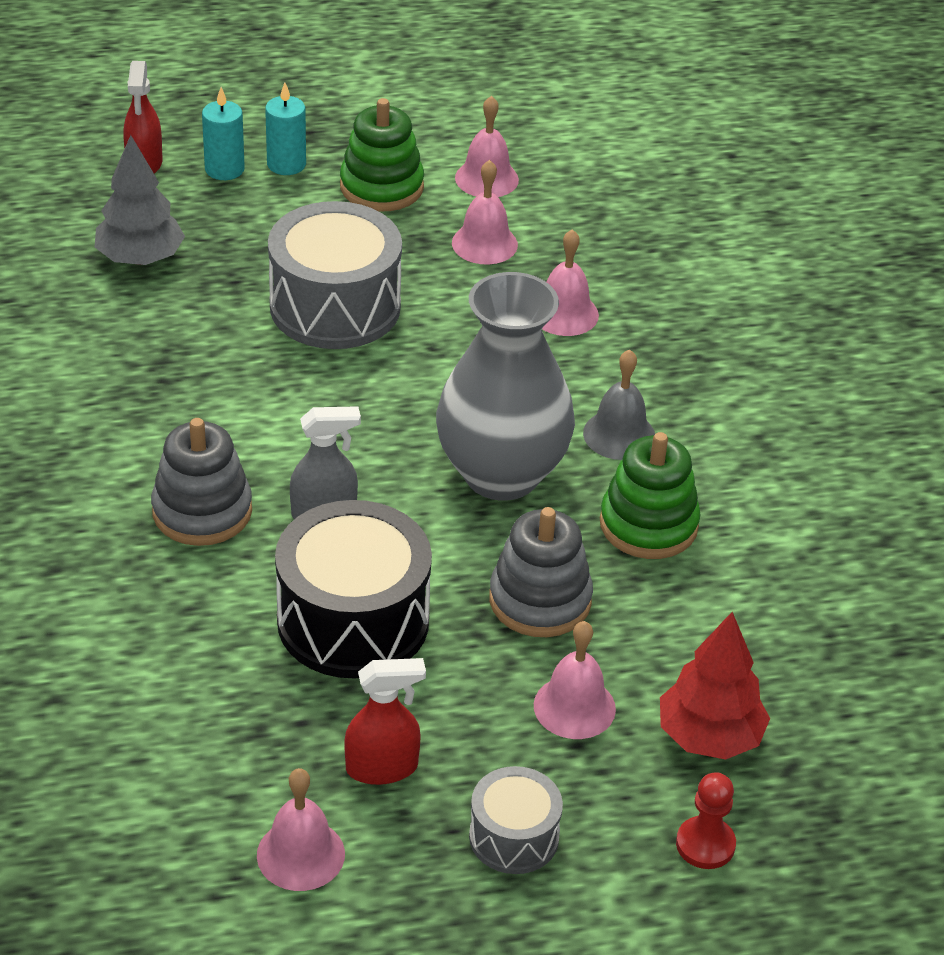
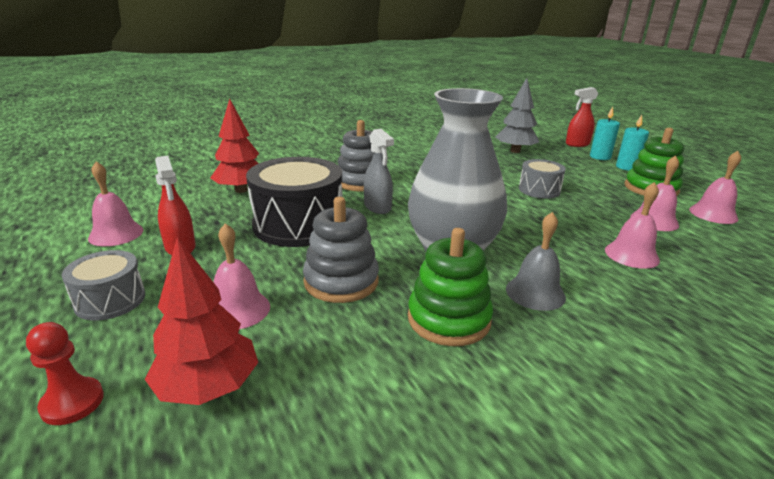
camera: 75 degrees right, 15 degrees down
grey drum [268,201,402,349] -> grey drum [519,159,566,199], size x0.54
none -> red tree [210,99,259,193]

